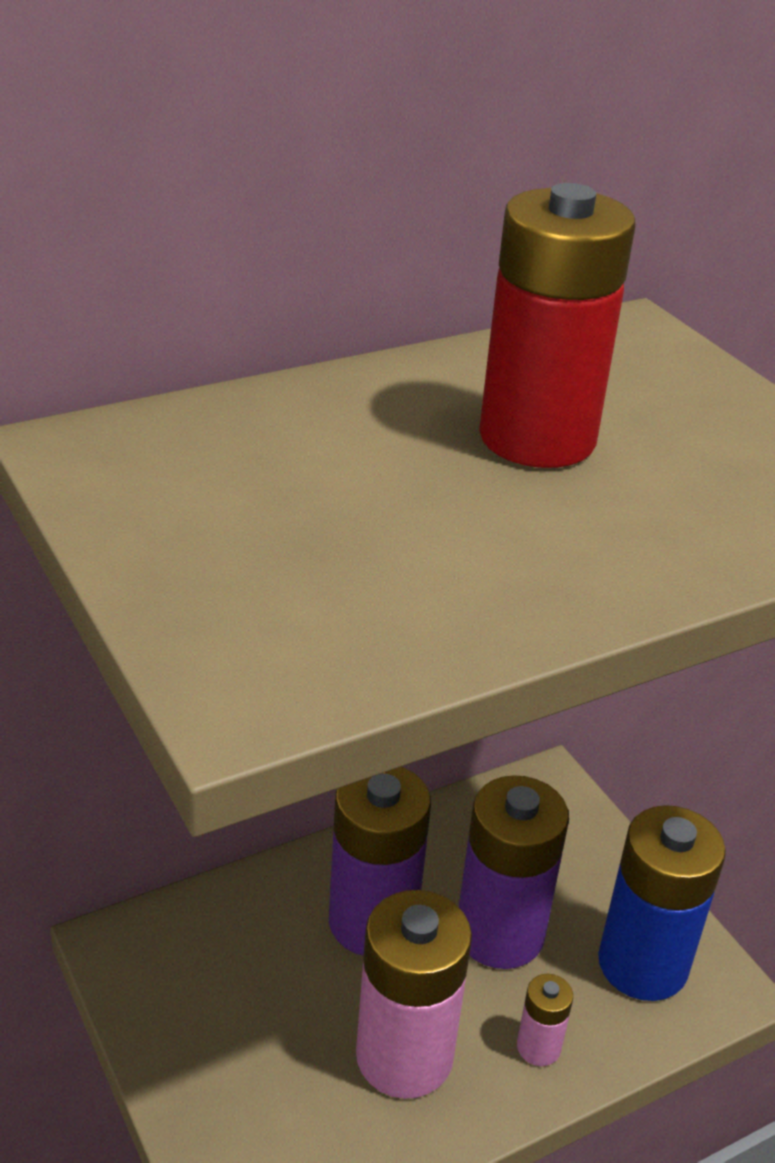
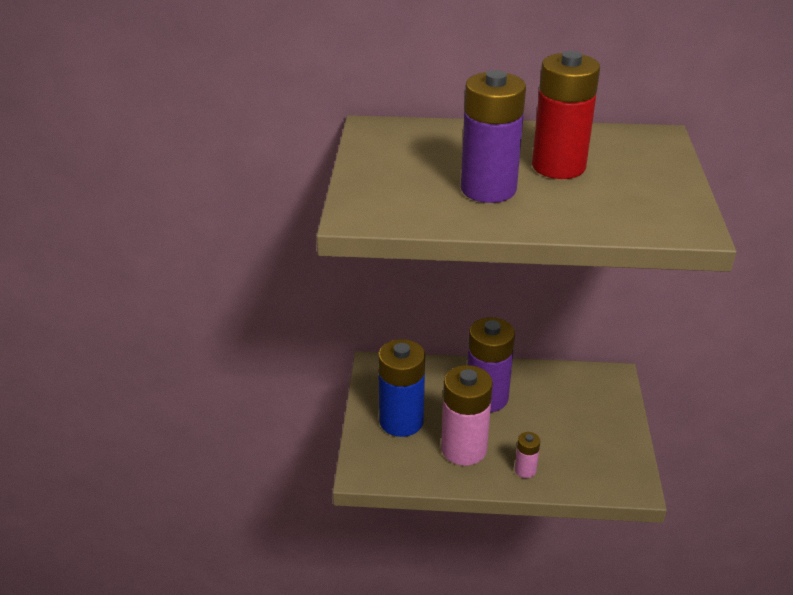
camera: 35 degrees right, 0 degrees up
purple battery [459,775,569,969] -> purple battery moved to [461,70,526,203]
blue battery [598,805,726,1001] -> blue battery moved to [378,339,425,437]

